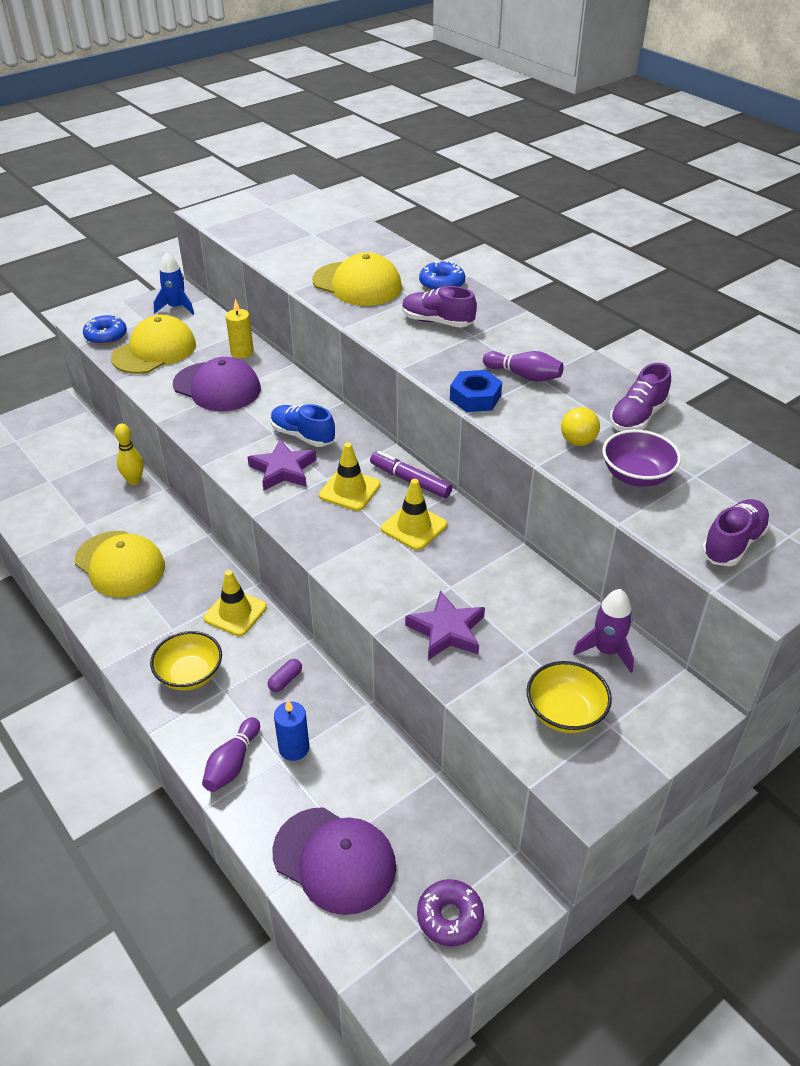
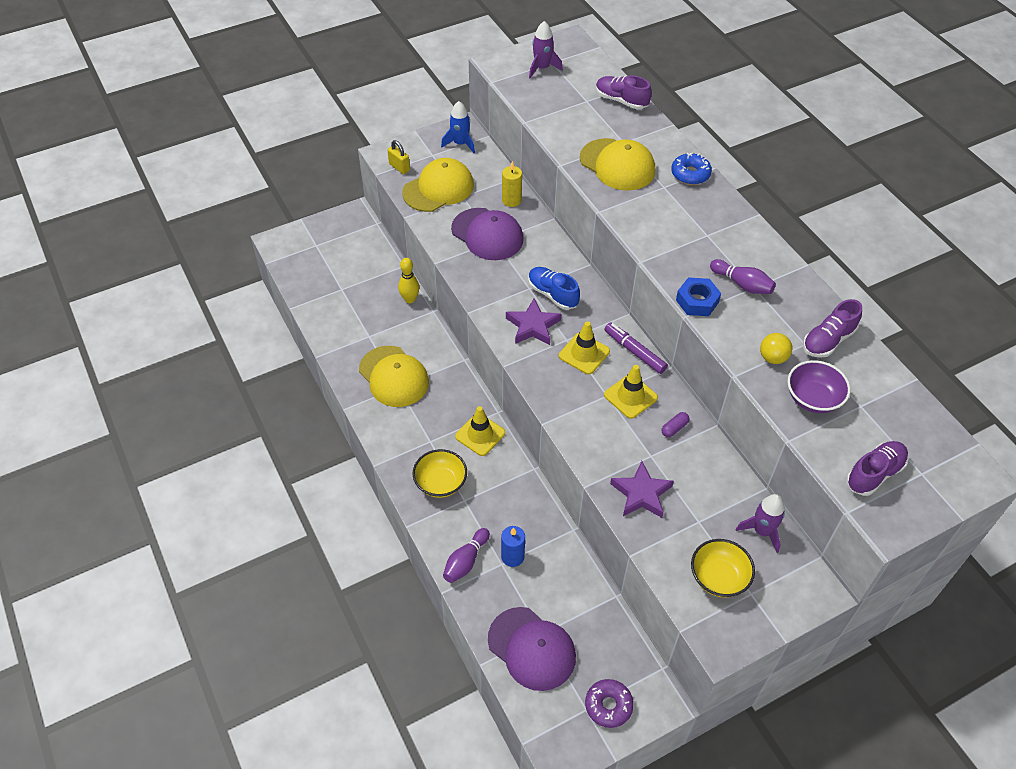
camera: 10 degrees right, 10 degrees up
blue donut [83,315,127,345] -> yellow padlock [387,140,410,174]
purple capsule [268,659,302,692] -> purple capsule moved to [662,412,689,437]
purple shoe [402,286,477,328] -> purple shoe moved to [596,75,652,109]
none -> purple rocket [529,21,563,78]

